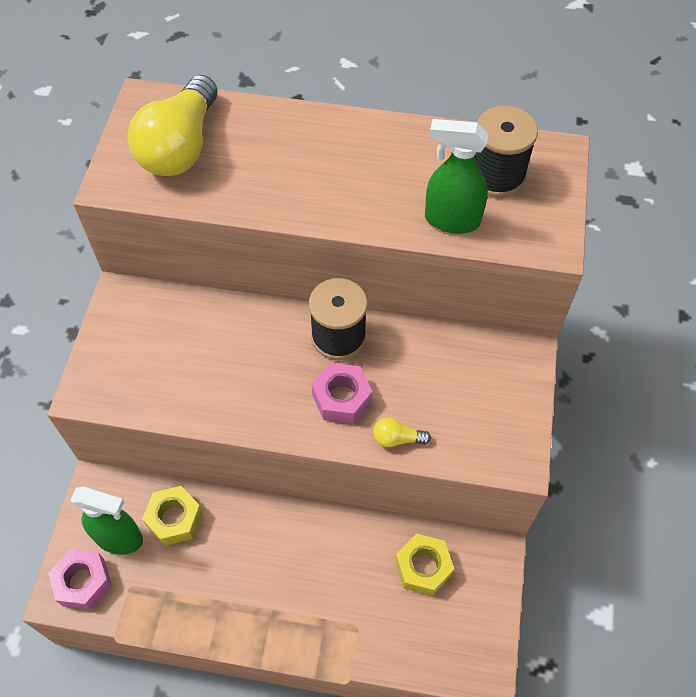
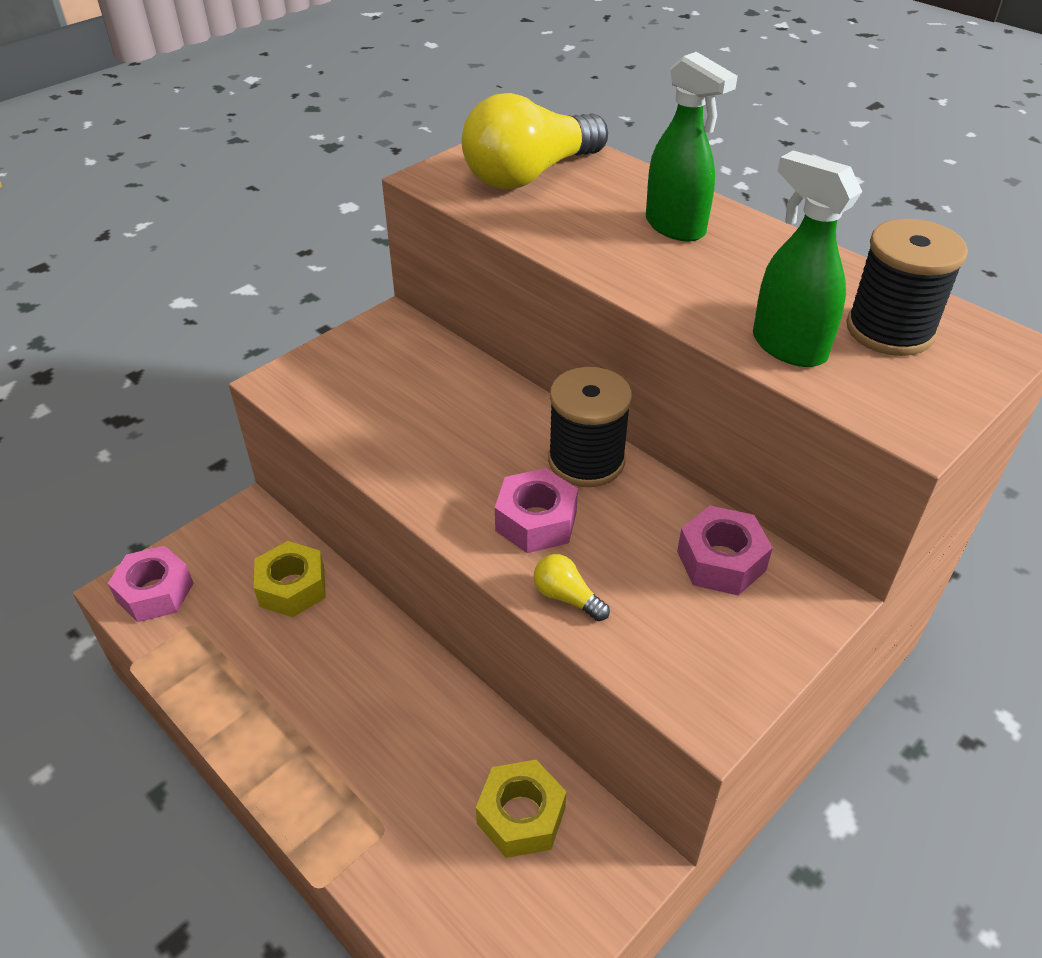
camera: 35 degrees right, 15 degrees down
green spray bottle [71,487,143,555] -> green spray bottle moved to [646,52,738,242]
none -> pink nut [677,506,773,596]

